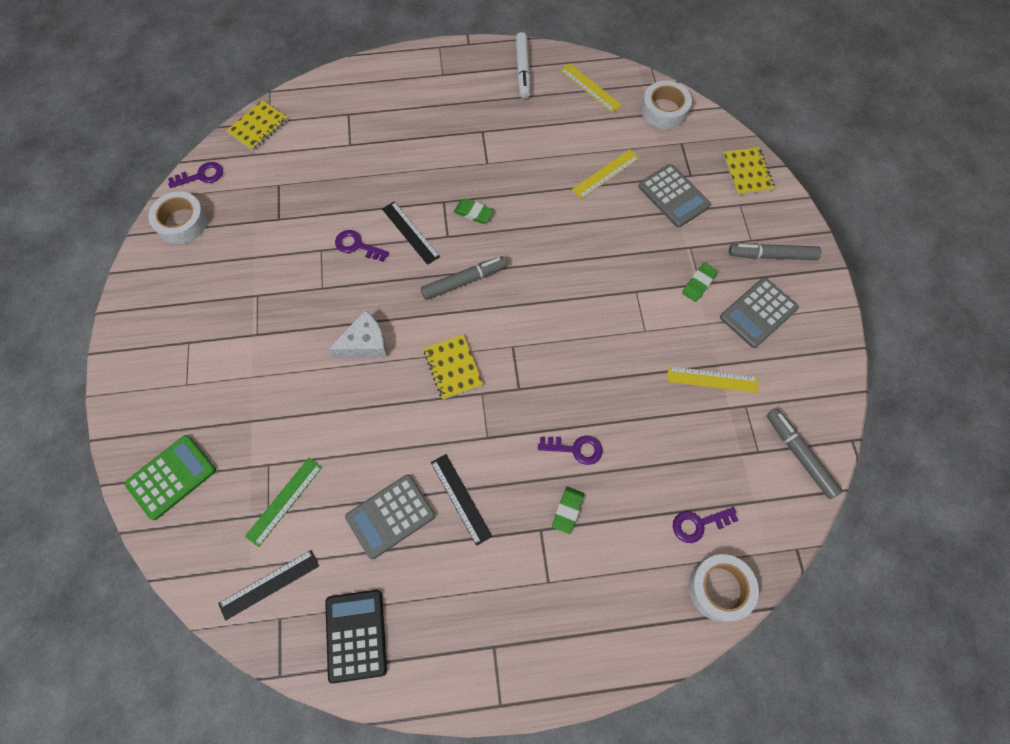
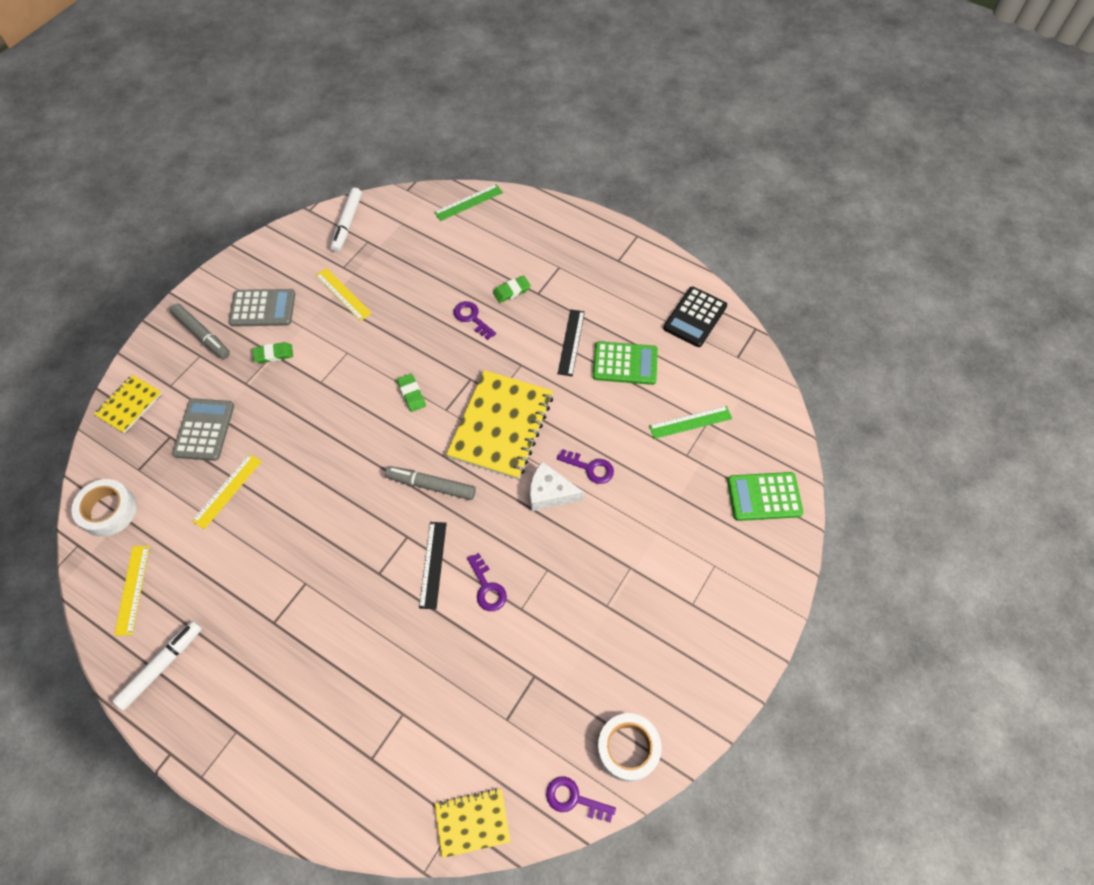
camera: 140 degrees left, 5 degrees down
black ruler [218,550,319,621] -> none
grey calculator [345,475,435,559] -> green calculator [593,341,658,385]
yellow notebook [424,334,483,400] -> yellow notebook [446,370,553,480], size x1.88
green eraser [454,198,494,224] -> green eraser moved to [397,373,426,412]
yellow ruler [571,149,640,199] -> yellow ruler turned 60 degrees counterclockwise [192,454,262,529]
purple key [673,507,739,543] -> purple key moved to [557,449,614,484]
white tape [689,554,759,622] -> green ruler [434,184,503,221]
grey marker [767,409,843,499] -> white marker [330,188,362,252]

